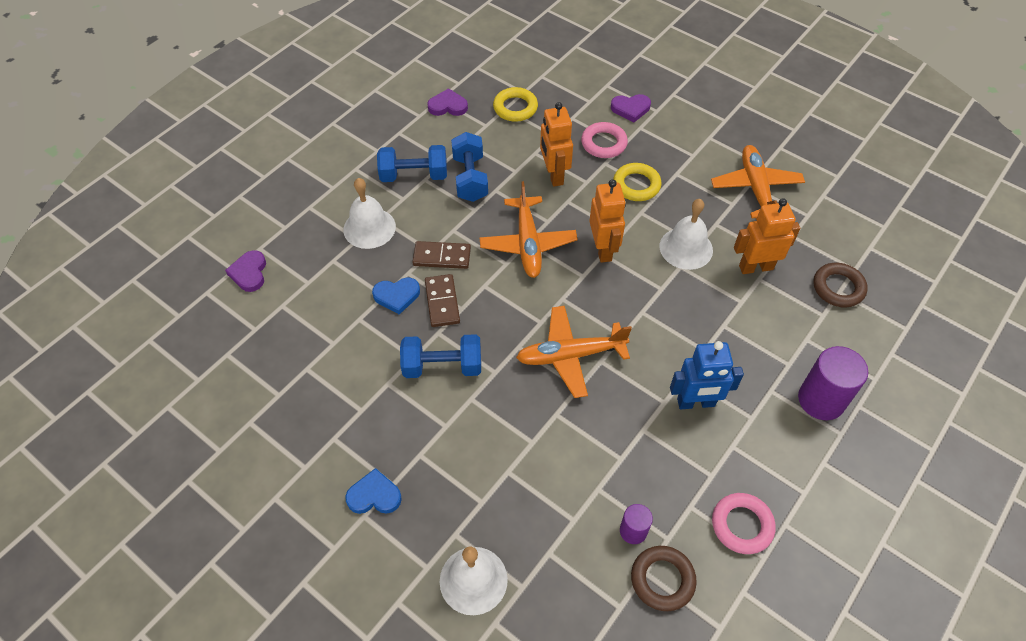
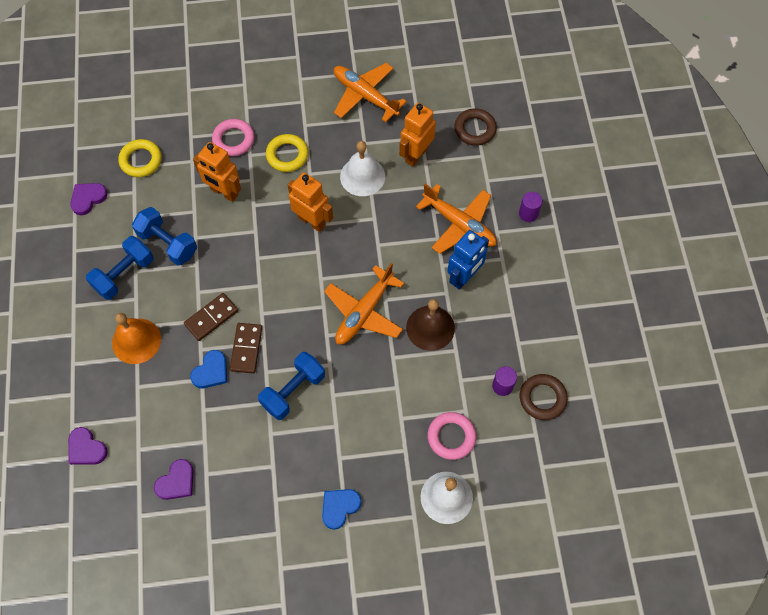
camera: 45 degrees left, 10 degrees up
white bell [343,178,396,249] -> orange bell [112,313,161,364]
brown domino [425,274,460,327] -> brown domino turned 60 degrees clockwise [229,323,262,374]
orange plane [479,181,578,278] -> orange plane moved to [416,184,497,254]
purple heart [611,94,651,122] -> purple heart moved to [154,459,194,500]
pink ring [712,493,776,554] -> pink ring moved to [428,412,476,460]
purple cylinder [798,346,868,420] -> purple cylinder [519,192,542,222], size x0.54
none -> brown bell [406,299,455,351]

